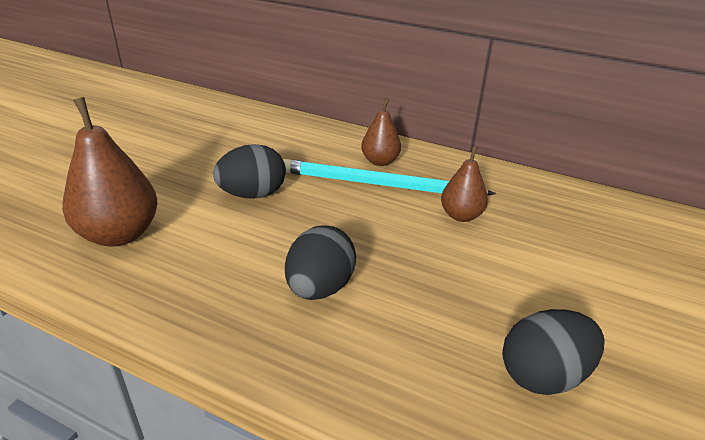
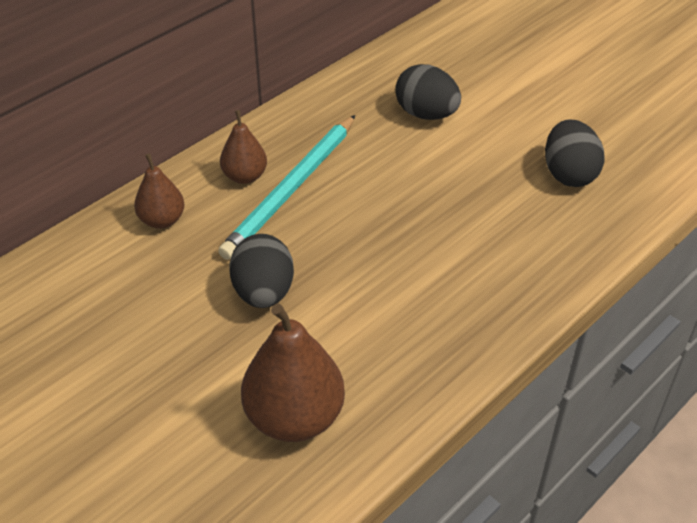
camera: 70 degrees left, 10 degrees up
black egg [285,225,356,300] -> black egg moved to [395,64,461,120]
brown pear [441,146,488,222] -> brown pear moved to [134,153,185,229]

